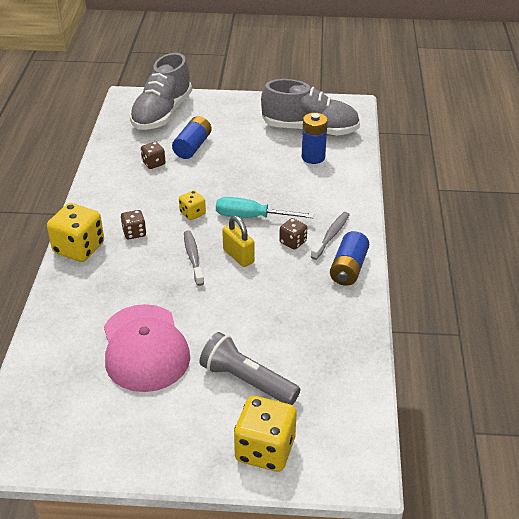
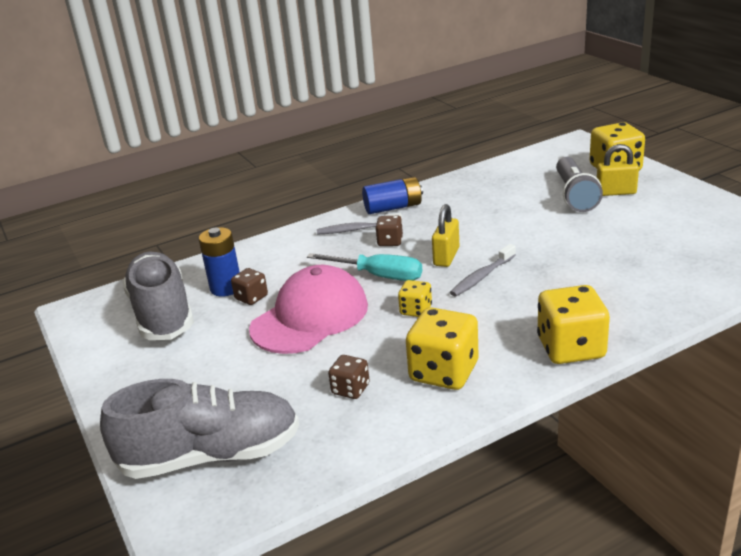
camera: 120 degrees left, 10 degrees down
pink cap [104,304,190,392] -> pink cap moved to [249,265,368,354]
brown dice [121,210,146,239] -> brown dice moved to [231,268,268,305]
blue battery [172,116,211,159] -> none
turquoise screwdriver [216,197,314,218] -> turquoise screwdriver turned 45 degrees counterclockwise [307,253,422,281]
none -> yellow dice [406,307,478,390]
none -> yellow padlock [597,144,639,196]

